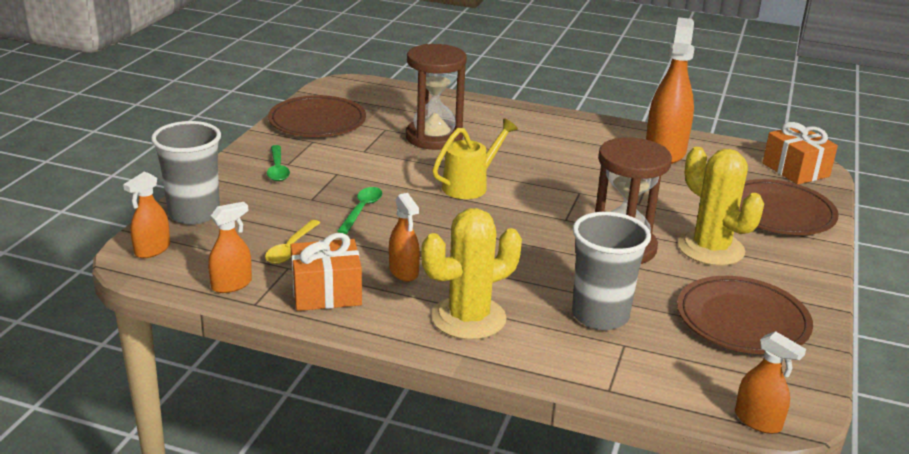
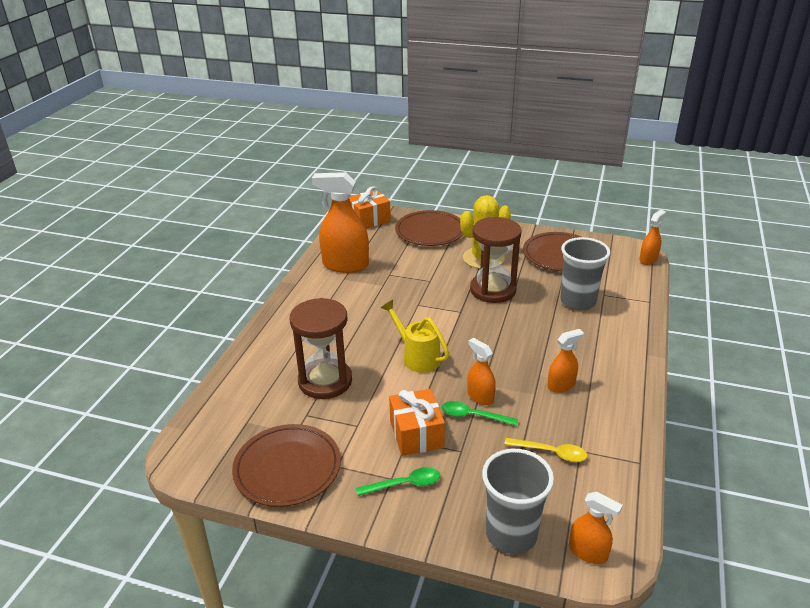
camera: 90 degrees left, 5 degrees up
orange spray bottle [208,202,252,293] -> orange spray bottle moved to [467,338,496,405]
orange gift [290,233,362,311] -> orange gift moved to [389,389,445,456]
yellow cactus [421,208,522,340] -> none

